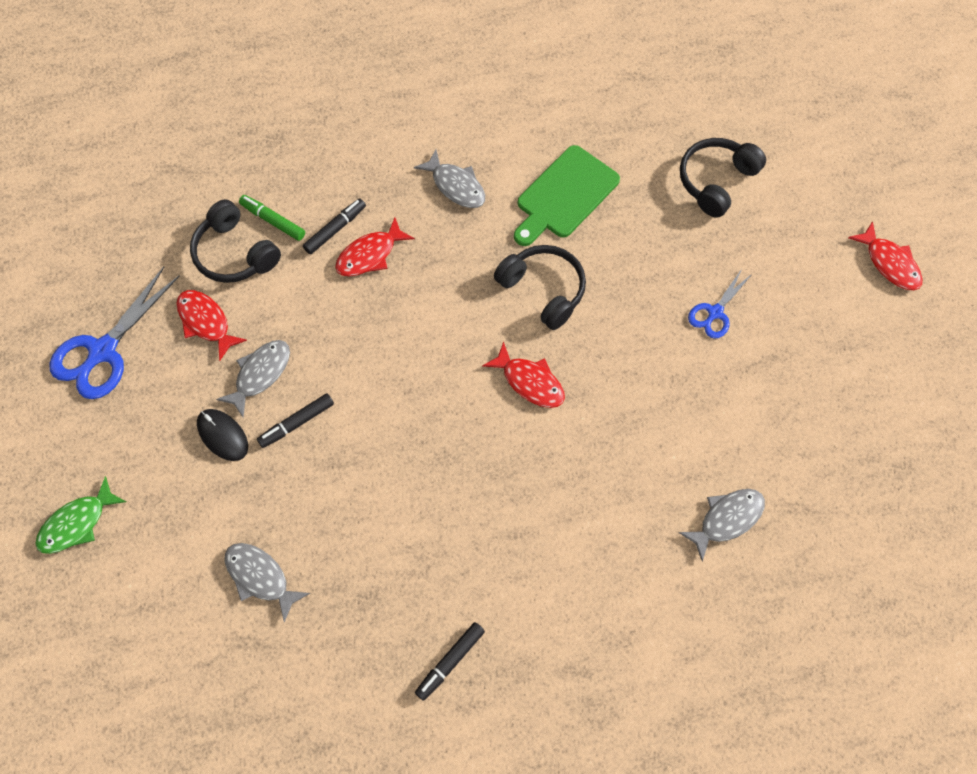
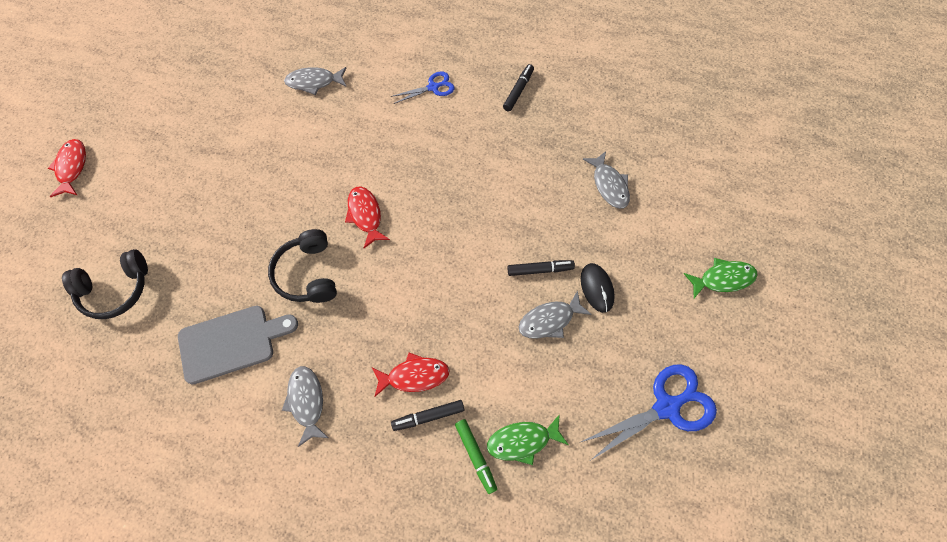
camera: 150 degrees left, 0 degrees up
red fish [176,290,247,361] -> none
black headphones [190,199,281,283] -> green fish [487,414,569,465]
black marker [415,622,485,701] -> black marker turned 45 degrees counterclockwise [503,64,534,112]
green cutting board [514,145,620,246] -> grey cutting board [178,306,298,385]
blue scissors [688,269,753,339] -> blue scissors moved to [391,72,455,104]

